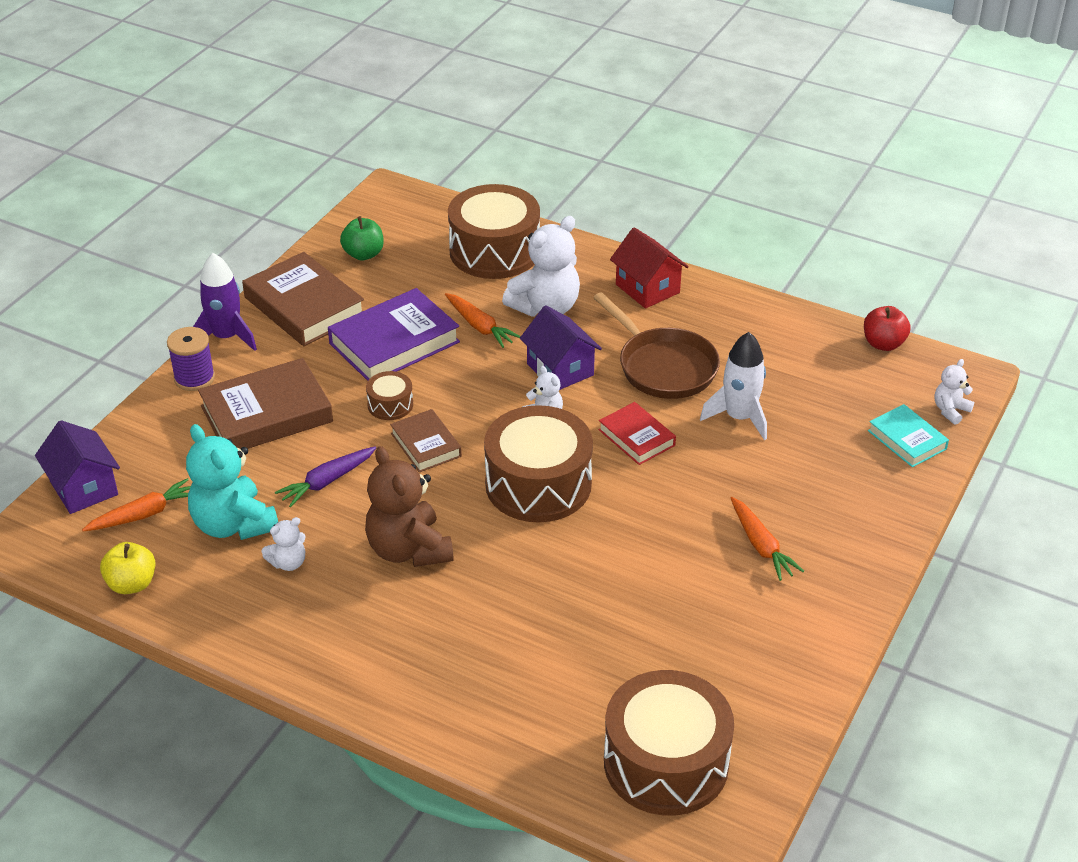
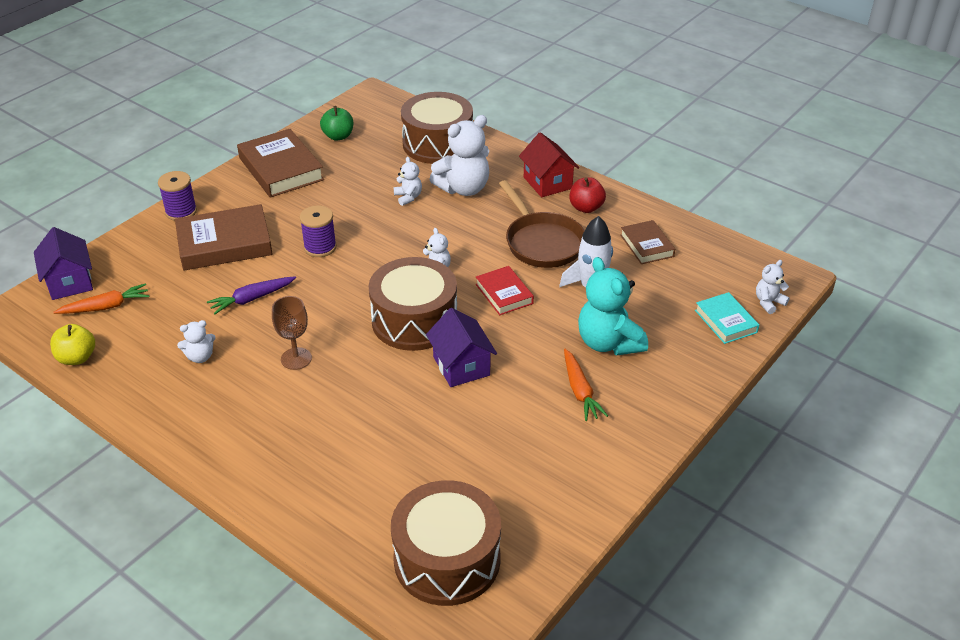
camera: 10 degrees right, 0 degrees up
turquoise teddy bear [186,424,278,540] -> turquoise teddy bear moved to [578,257,648,356]
purple rocket [193,253,257,351] -> none
purple book [328,288,460,381] -> none
brown teddy bear [365,446,454,567] -> brown goblet [272,296,312,370]
brown drum [366,371,413,420] -> purple spool [300,205,337,257]
brown book [390,409,462,472] -> brown book moved to [620,220,675,264]
orange carrot [445,293,521,348] -> white teddy bear [394,156,422,206]
purple house [520,305,602,390] -> purple house moved to [426,308,497,387]
red apple [864,306,911,351] -> red apple moved to [570,177,606,213]

